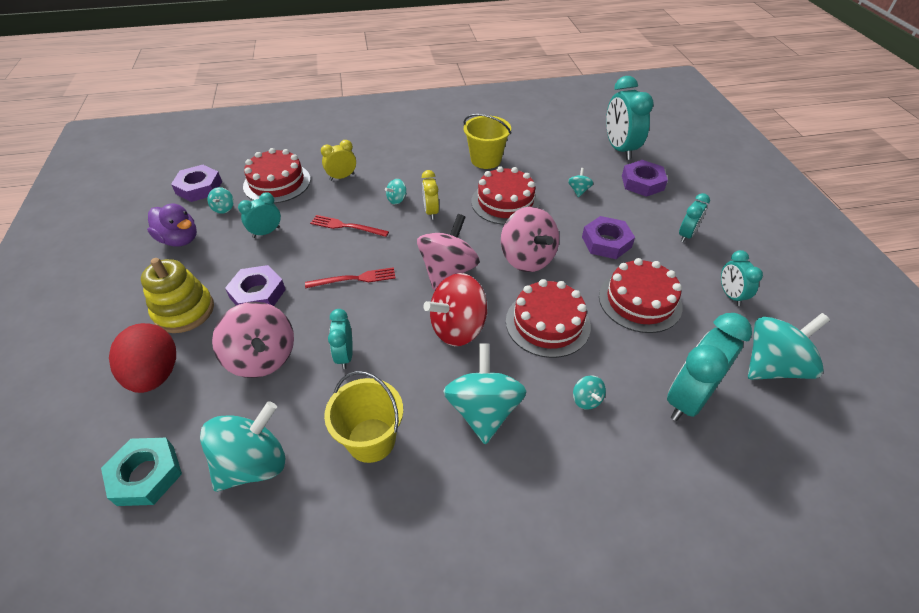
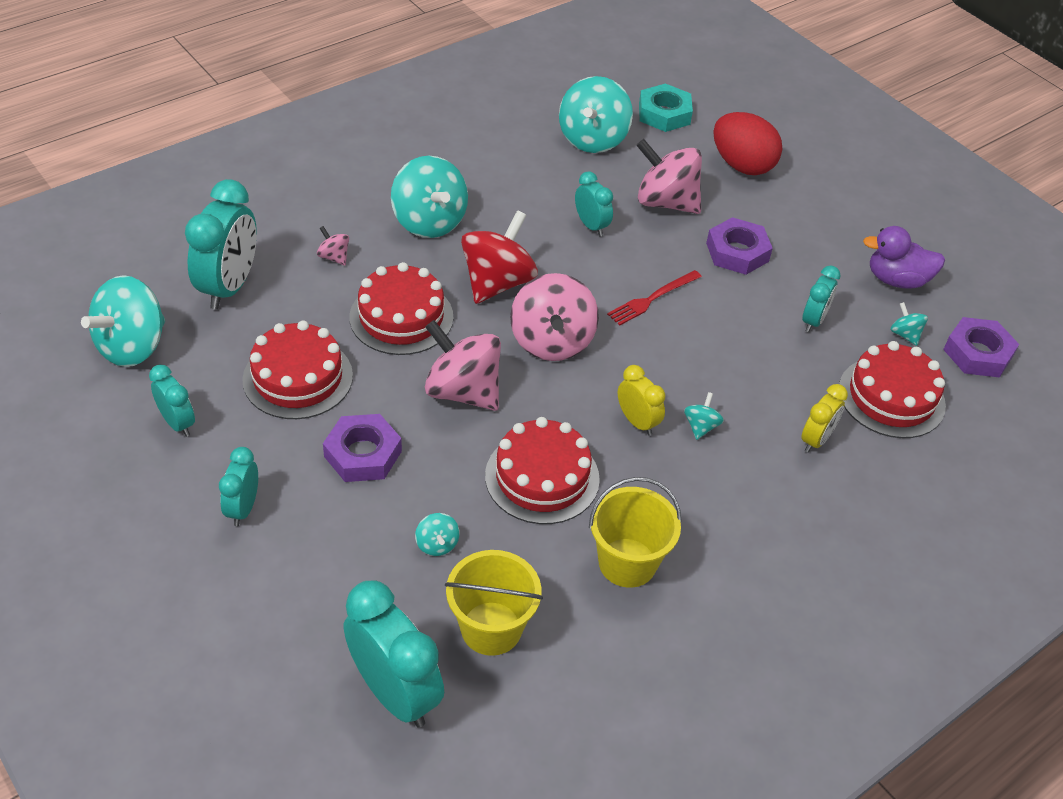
camera: 150 degrees right, 0 degrees up
yellow stacking toy [141,258,214,333] -> none
red fork [310,215,389,237] -> none
yellow bucket [324,371,403,463] -> yellow bucket moved to [445,550,543,656]
turquoise spinning top [573,375,606,410] -> pink spinning top [317,226,349,266]
purple nut [622,160,668,197] -> none

